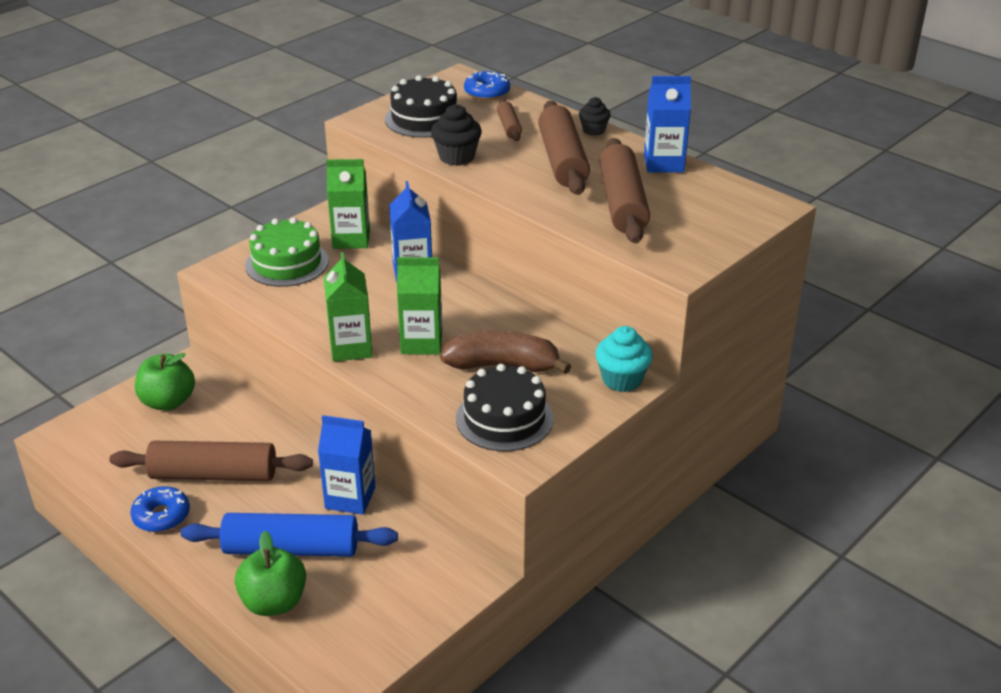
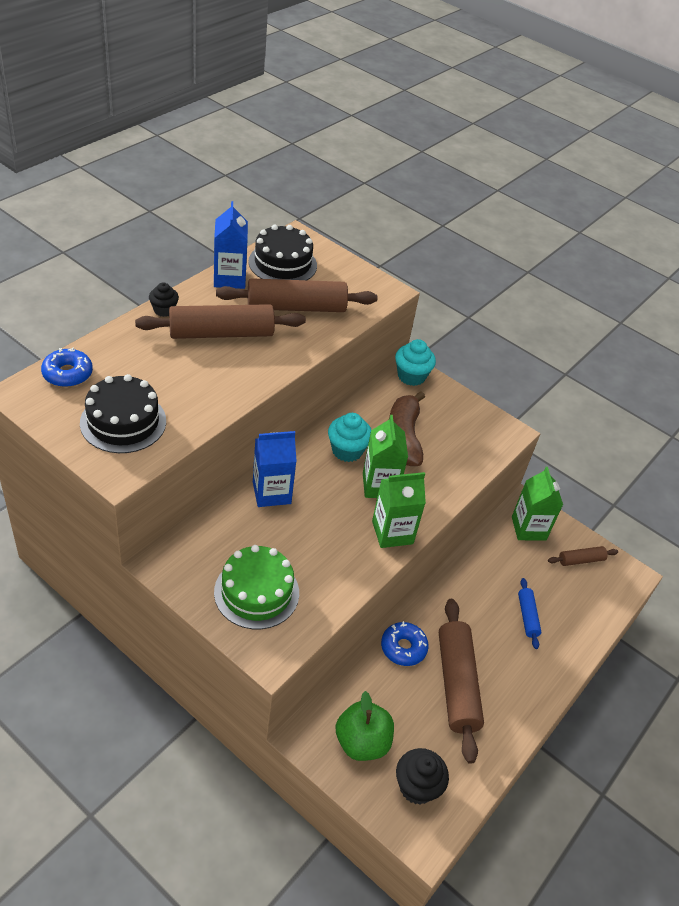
camera: 100 degrees left, 10 degrees up
blue donut [130,486,190,532] -> blue donut moved to [381,621,429,666]
blue rolling pin [181,513,398,557] -> blue rolling pin [518,578,541,649], size x0.49
green apple [235,531,306,616] -> none
blue carton [318,415,375,515] -> none
green carton [326,159,370,249] -> green carton moved to [512,467,563,540]
black cupcake [431,104,482,166] -> black cupcake moved to [396,748,449,804]
black cake [456,364,553,451] -> black cake moved to [249,225,317,280]
brown rolling pin [497,99,522,141] -> brown rolling pin moved to [548,546,618,566]
none -> turquoise cupcake [328,413,371,462]

